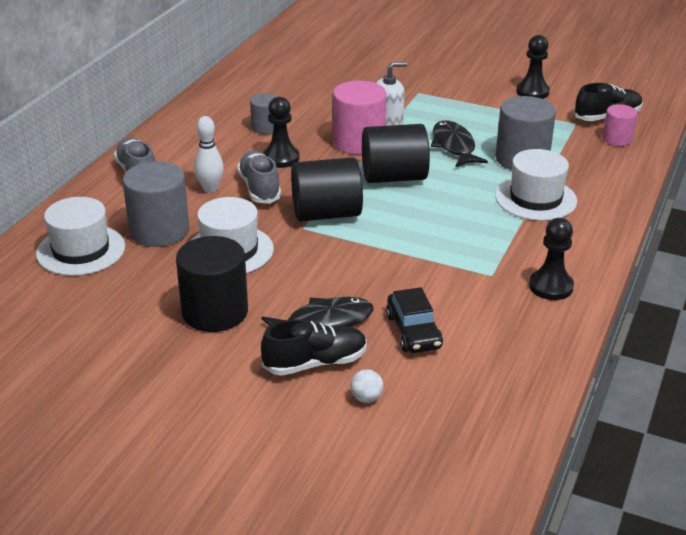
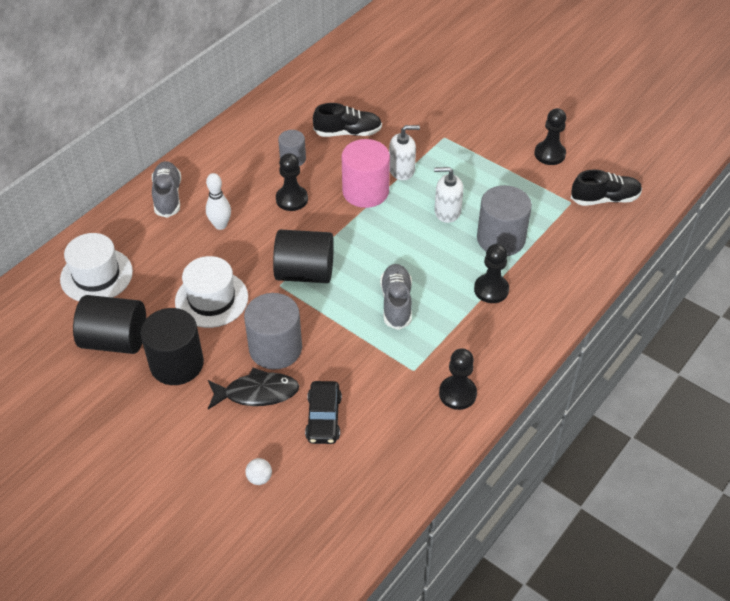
camera: 15 degrees right, 15 degrees up
grey cylinder [123,161,190,247] -> grey cylinder moved to [244,293,302,370]
grey shoe [237,151,281,204] -> grey shoe moved to [380,264,412,330]
black shoe [261,319,367,376] -> black shoe moved to [313,103,382,137]
black cylinder [362,124,430,183] -> black cylinder moved to [73,295,146,354]
black fish [431,120,488,167] -> white soap dispenser [434,167,464,223]
white hat [495,149,577,221] -> black pawn [474,244,509,303]
pink cylinder [602,104,637,146] -> none

